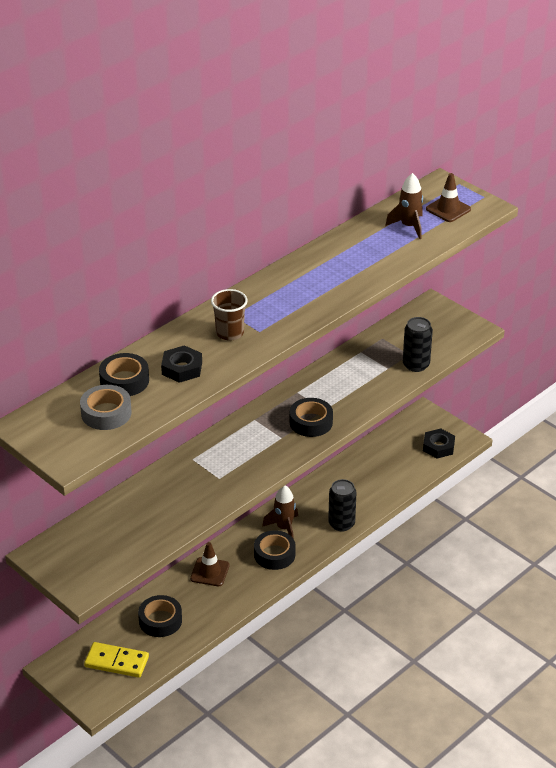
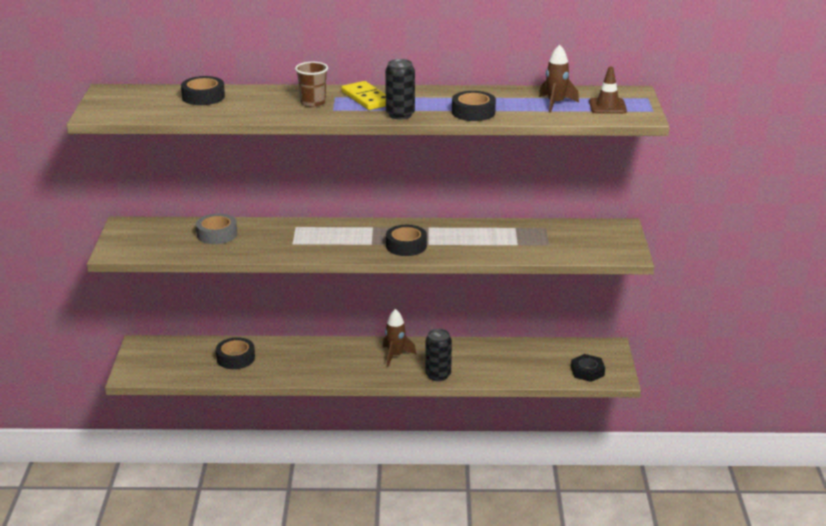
camera: 45 degrees right, 10 degrees down
grey tape [80,385,132,430] -> grey tape moved to [196,213,237,244]
yellow domino [84,642,149,678] -> yellow domino moved to [341,81,386,110]
black nut [161,345,202,383] -> none
brown traffic cone [190,542,229,586] -> none
black tape [254,530,295,570] -> black tape moved to [452,91,496,121]
black can [403,317,433,372] -> black can moved to [385,59,415,120]

